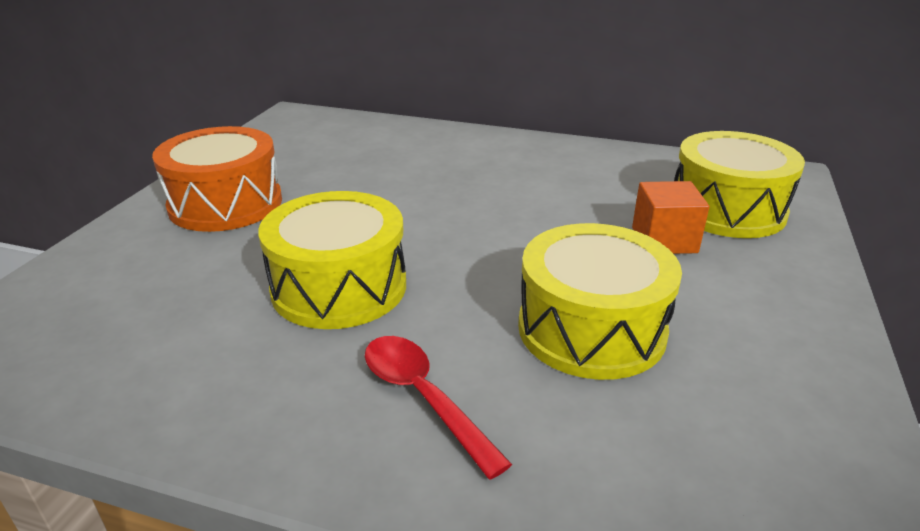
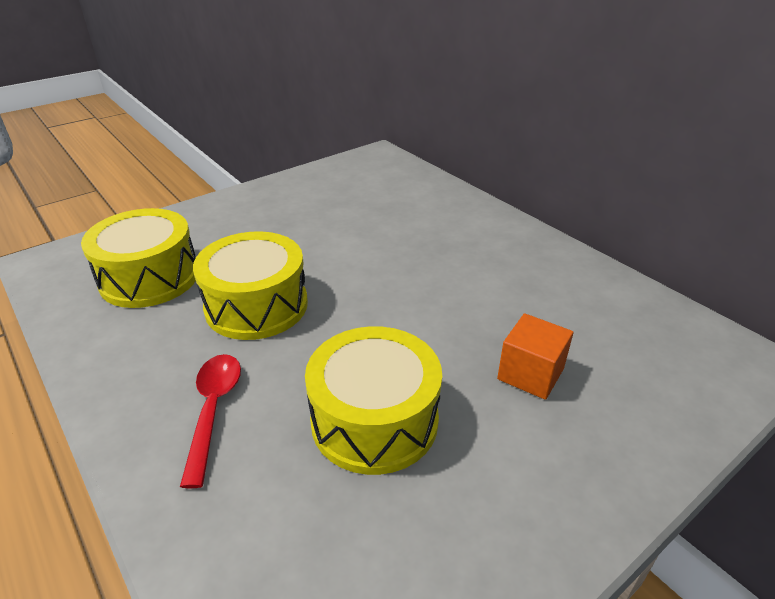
camera: 35 degrees right, 5 degrees up
orange drum [152,126,282,232] -> none
yellow drum [674,131,805,238] -> yellow drum moved to [81,208,196,308]

